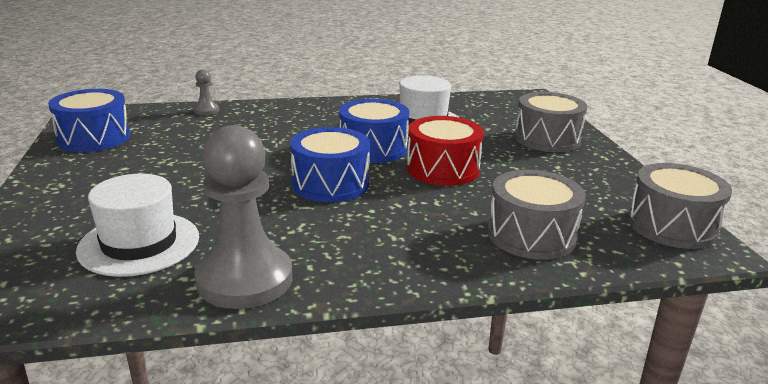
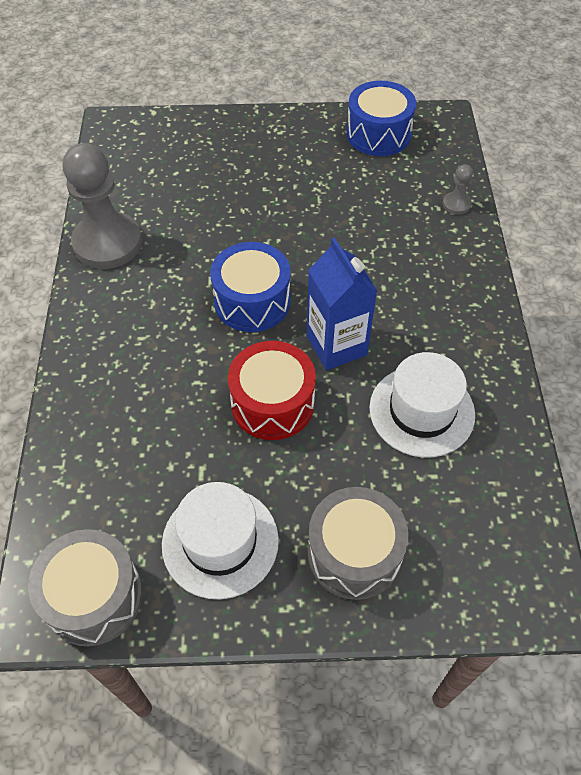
camera: 100 degrees right, 30 degrees up
white hat [76,174,199,277] -> white hat moved to [162,482,279,599]
blue drum [339,99,409,163] -> blue carton [307,237,377,370]
grey drum [488,170,586,260] -> none

